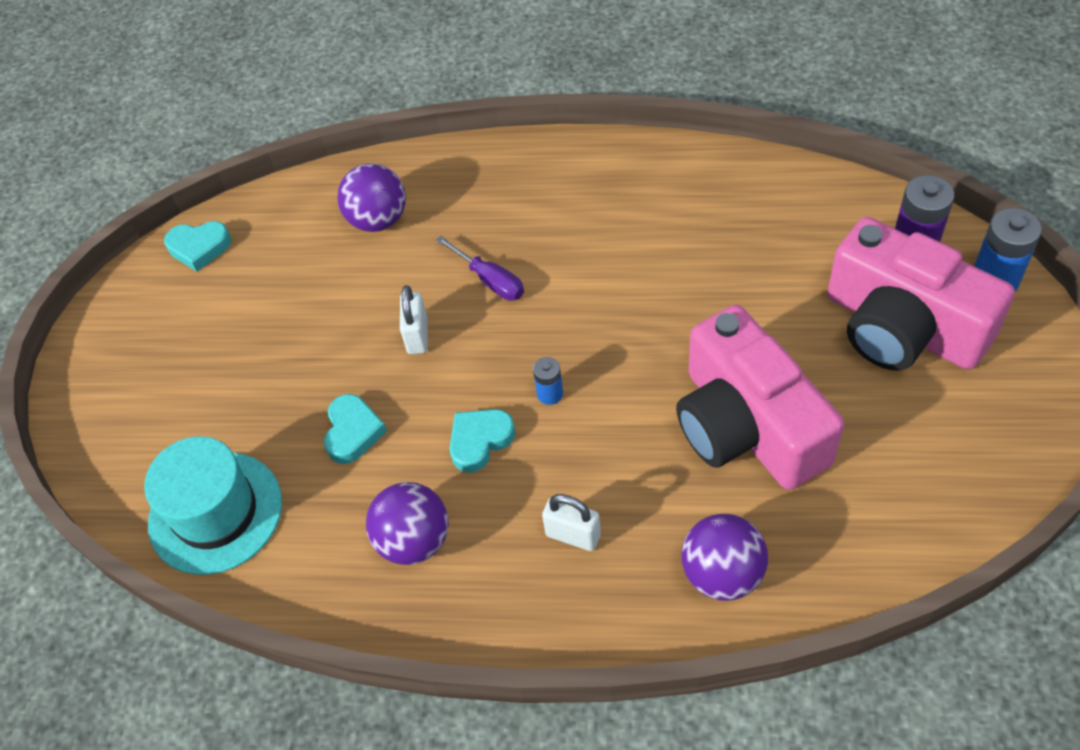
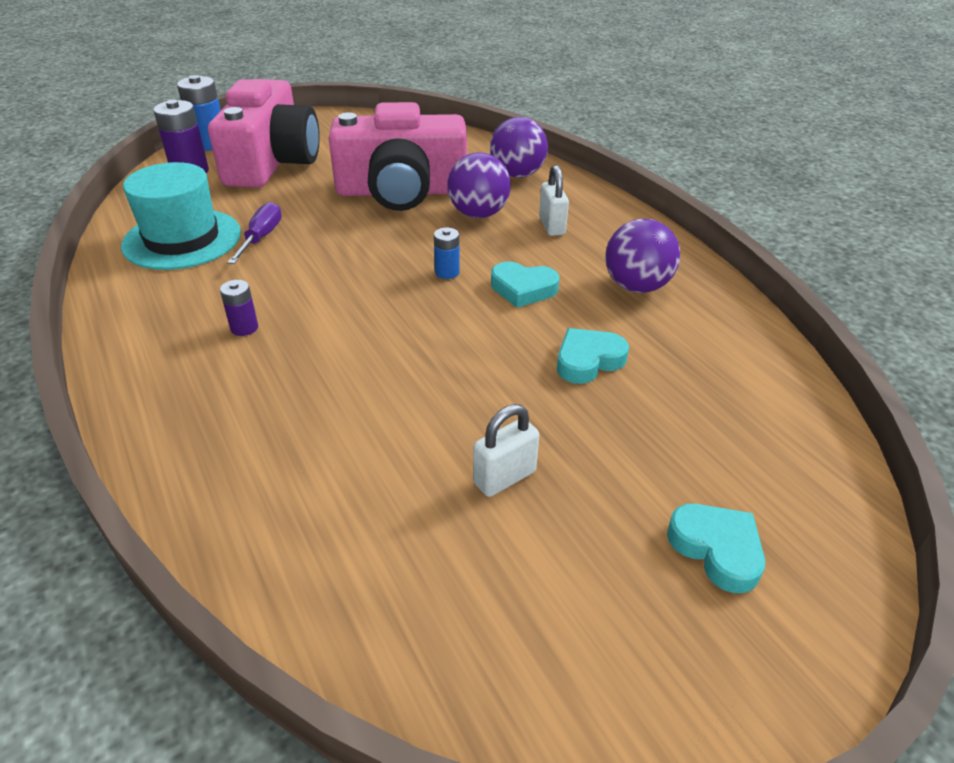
camera: 130 degrees left, 15 degrees down
turquoise hat [144,436,282,575] -> turquoise hat moved to [121,162,241,270]
turquoise heart [164,221,231,271] -> turquoise heart moved to [667,504,765,593]
purple ball [337,163,406,232] -> purple ball moved to [447,152,511,218]
white padlock [400,285,428,354] -> white padlock moved to [473,404,539,497]
purple screwdriver [436,236,524,301] -> purple screwdriver moved to [227,202,282,264]
pink camera [676,305,844,490] -> pink camera turned 60 degrees clockwise [329,102,467,211]
none -> purple battery [220,280,258,336]

